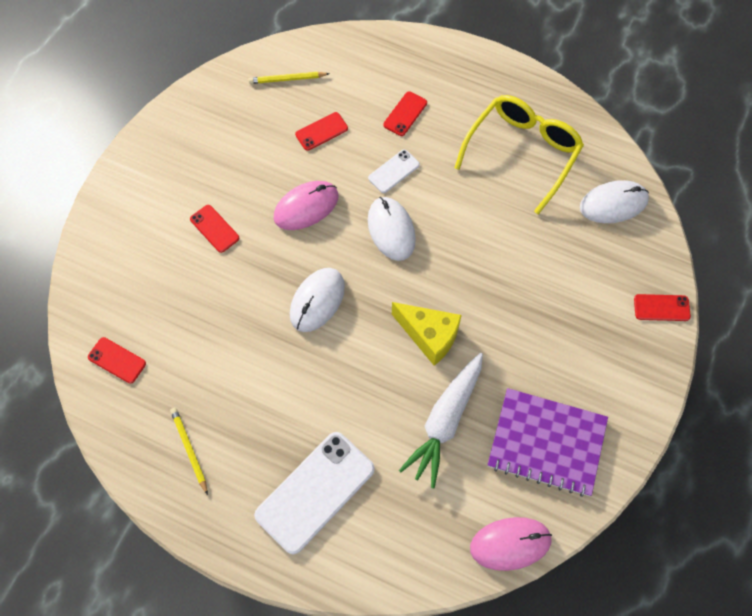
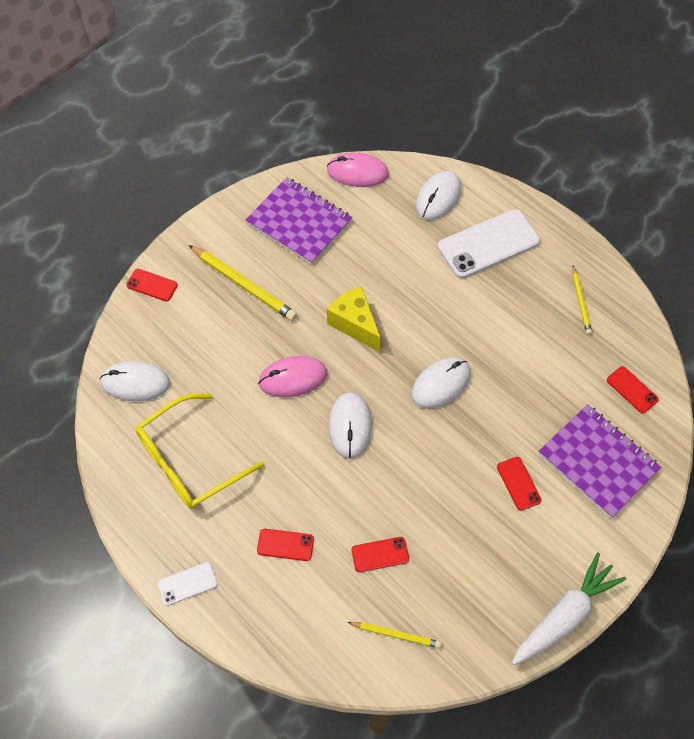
camera: 160 degrees left, 5 degrees down
pink mouse [274,181,338,230] -> pink mouse moved to [258,356,327,397]
white phone [368,150,420,193] -> white phone moved to [158,562,217,606]
red phone [383,91,427,136] -> red phone turned 45 degrees clockwise [257,529,314,561]
white carrot [399,353,483,488] -> white carrot moved to [512,552,626,665]
none -> yellow pencil [189,245,297,321]
none -> white mouse [416,171,461,220]
none -> purple notebook [539,404,661,518]

